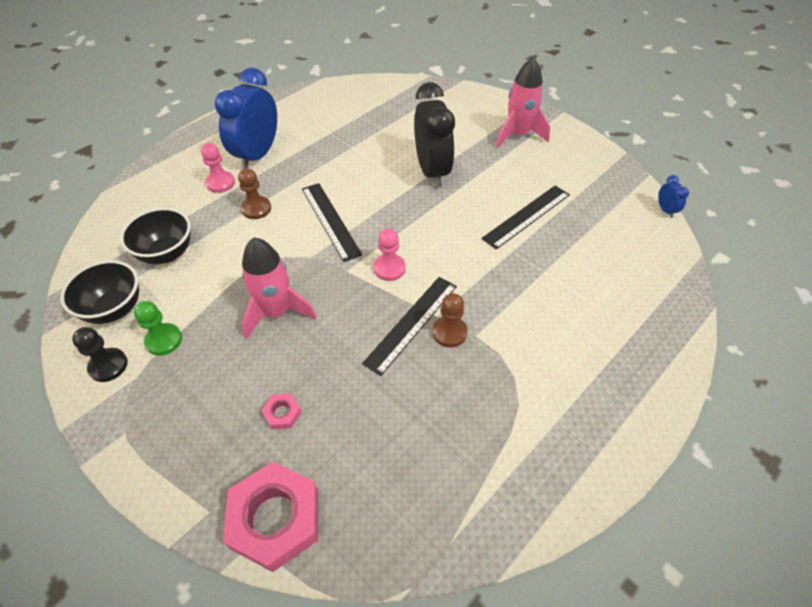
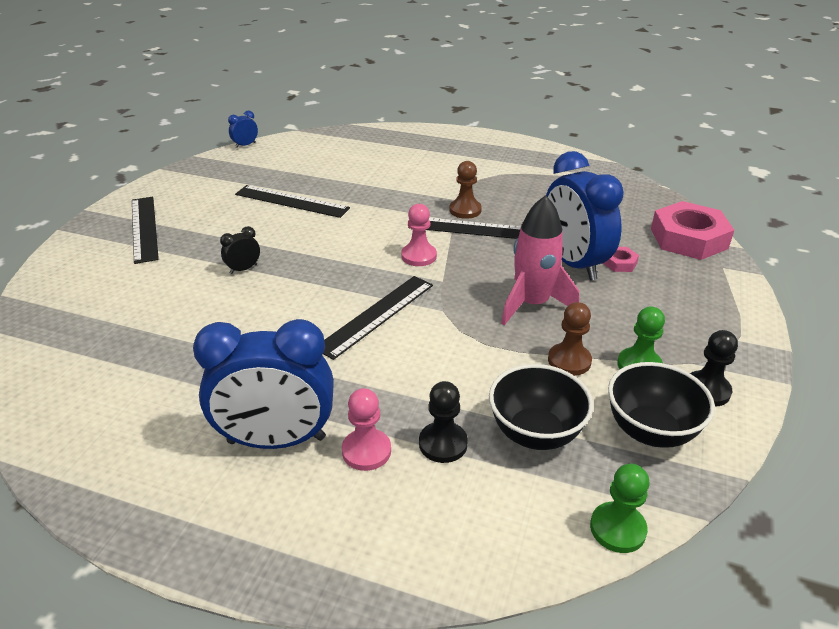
camera: 115 degrees left, 15 degrees down
brown pawn [238,168,271,219] -> brown pawn moved to [548,302,592,376]
black clock [414,82,455,188] -> black clock [220,226,260,274], size x0.41
pink rocket [496,57,550,148] -> black ruler [132,197,159,264]
none -> black pawn [419,381,468,463]
none -> blue clock [546,151,624,280]
none -> green pawn [590,464,649,553]

